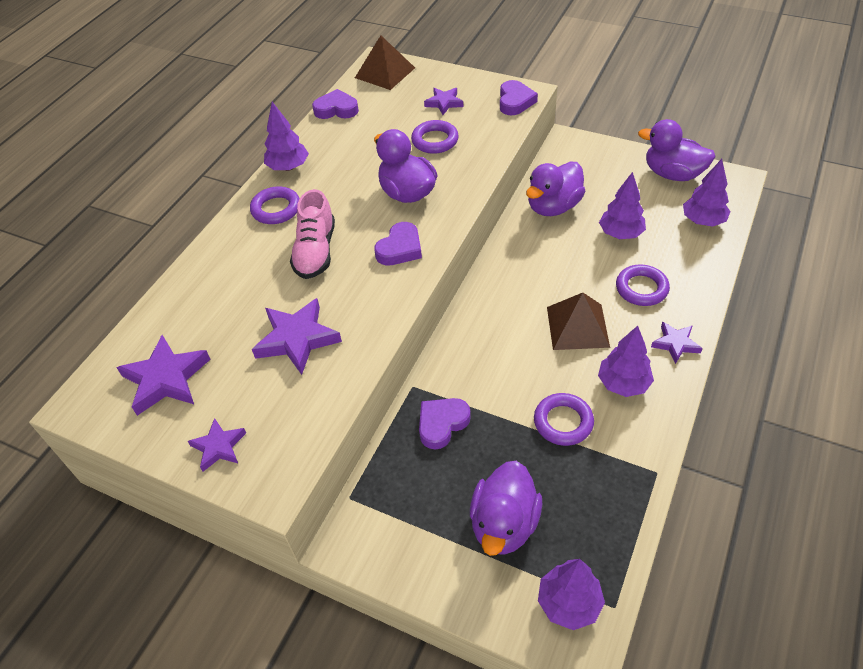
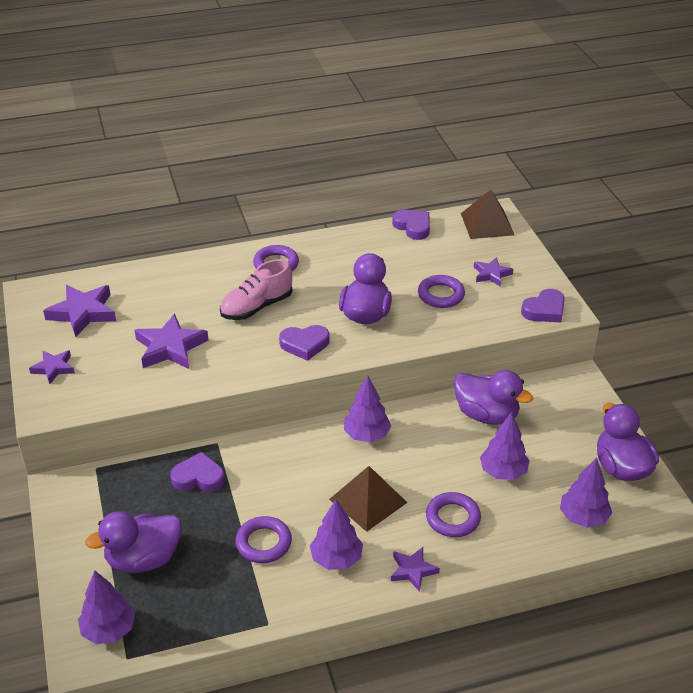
camera: 45 degrees right, 10 degrees down
purple tree [264,102,309,171] -> purple tree moved to [344,376,391,442]
purple duck [526,161,585,216] -> purple duck turned 150 degrees counterclockwise [454,370,533,425]

